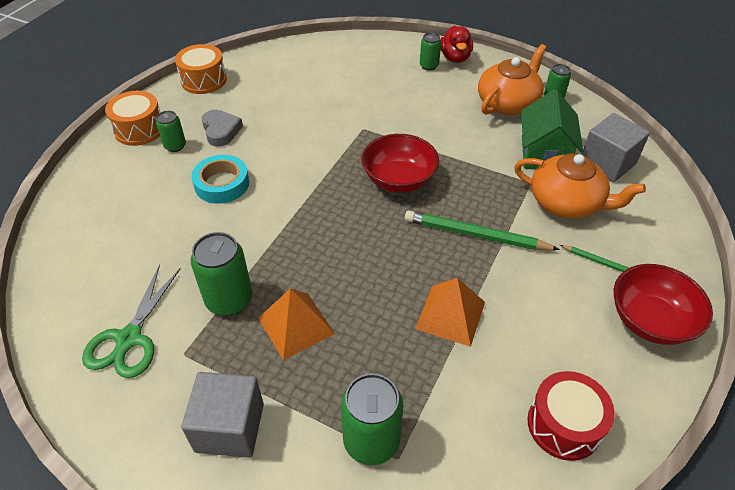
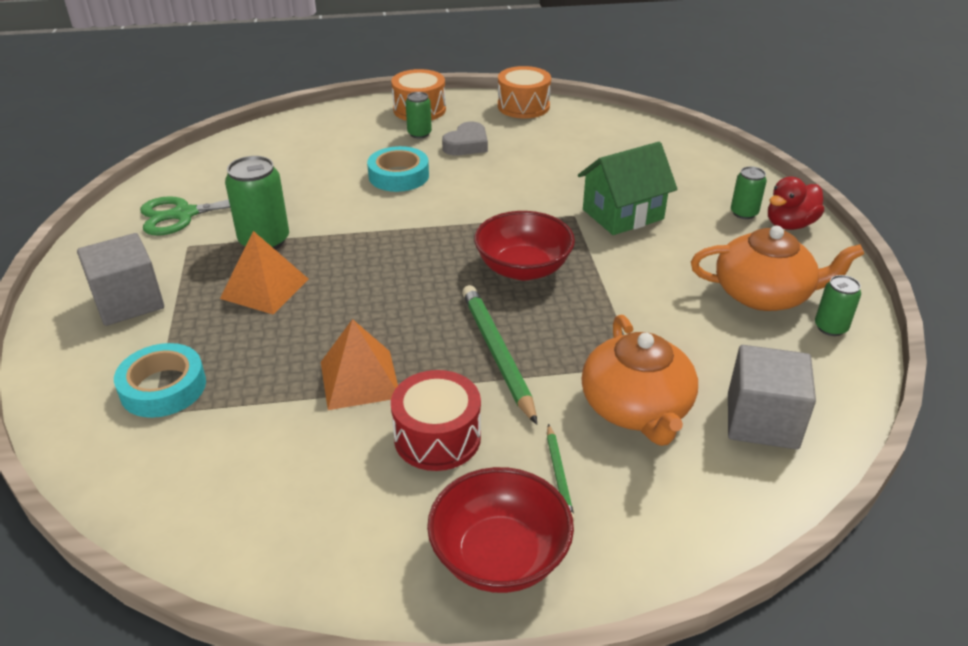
camera: 55 degrees right, 10 degrees down
green can [341,373,403,465] -> turquoise tape [114,343,206,418]
green house [521,89,583,170] -> green house moved to [578,142,677,235]
red drum [527,371,615,461] -> red drum moved to [391,370,481,471]

